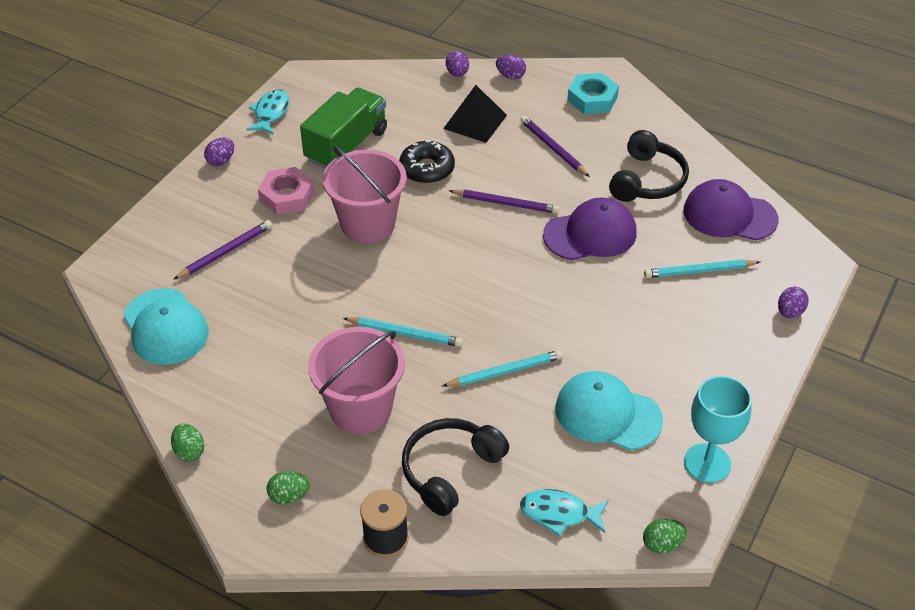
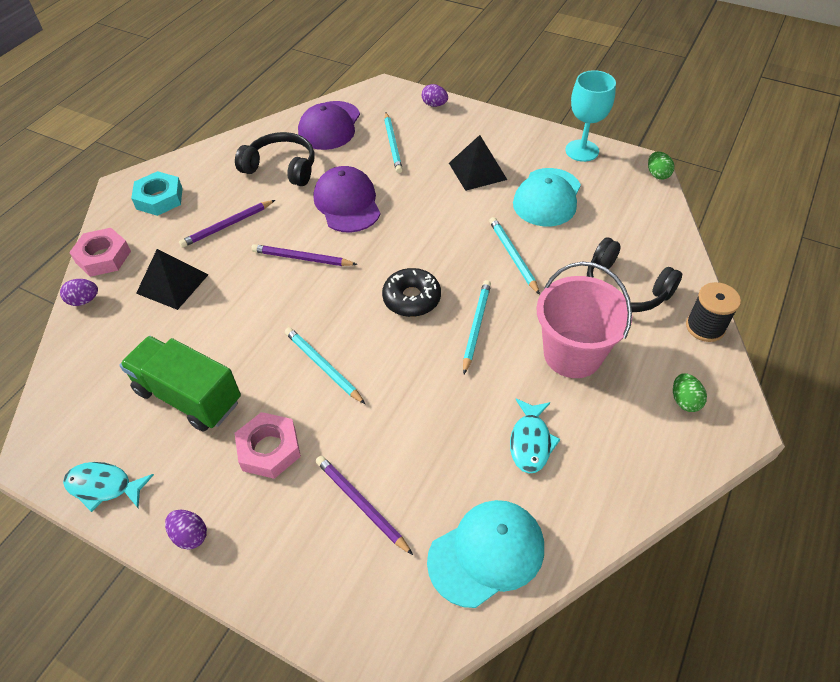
camera: 90 degrees left, 5 degrees up
green egg [171,423,205,462] -> none
pink bucket [322,145,407,244] -> turquoise pencil [285,327,365,404]
black donut [399,140,455,184] -> black donut moved to [382,268,441,317]
purple pencil [449,190,560,214] -> purple pencil turned 90 degrees counterclockwise [251,244,358,266]
purple egg [496,54,526,79] -> pink nut [69,228,131,277]
turquoise fish [520,489,609,537] -> turquoise fish moved to [510,399,561,474]
none -> black pyramid [449,135,507,191]

